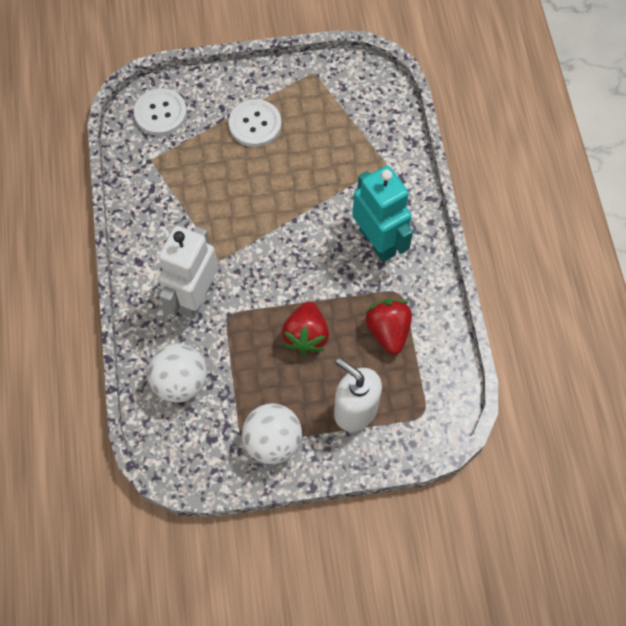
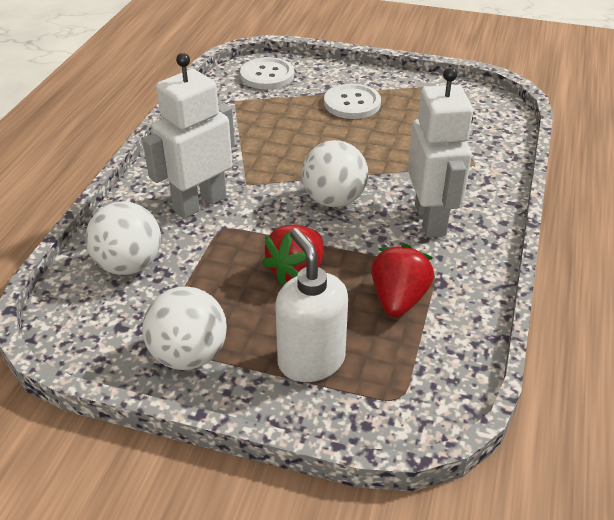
camera: 25 degrees right, 25 degrees down
turquoise robot [352,166,413,262] -> white robot [408,67,473,237]
none -> white ball [302,140,368,207]

